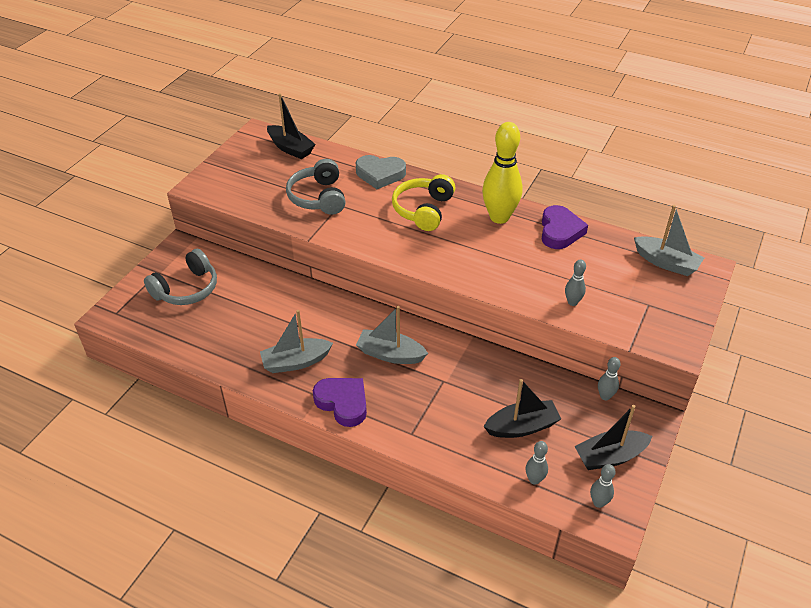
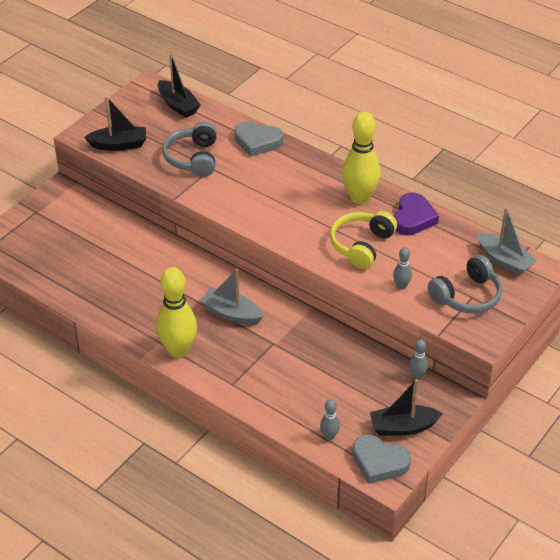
camera: 10 degrees right, 0 degrees up
grey headphones [144,249,217,305] -> grey headphones moved to [428,255,502,313]
grey boat [260,310,333,373] -> none
purple heart [313,378,367,427] -> yellow bowling pin [156,267,197,358]
yellow headphones [392,174,455,231] -> yellow headphones moved to [330,211,397,269]
black boat [483,379,561,438] -> black boat moved to [85,96,146,151]
grey bowling pin [590,464,616,508] -> grey heart [352,434,411,484]

